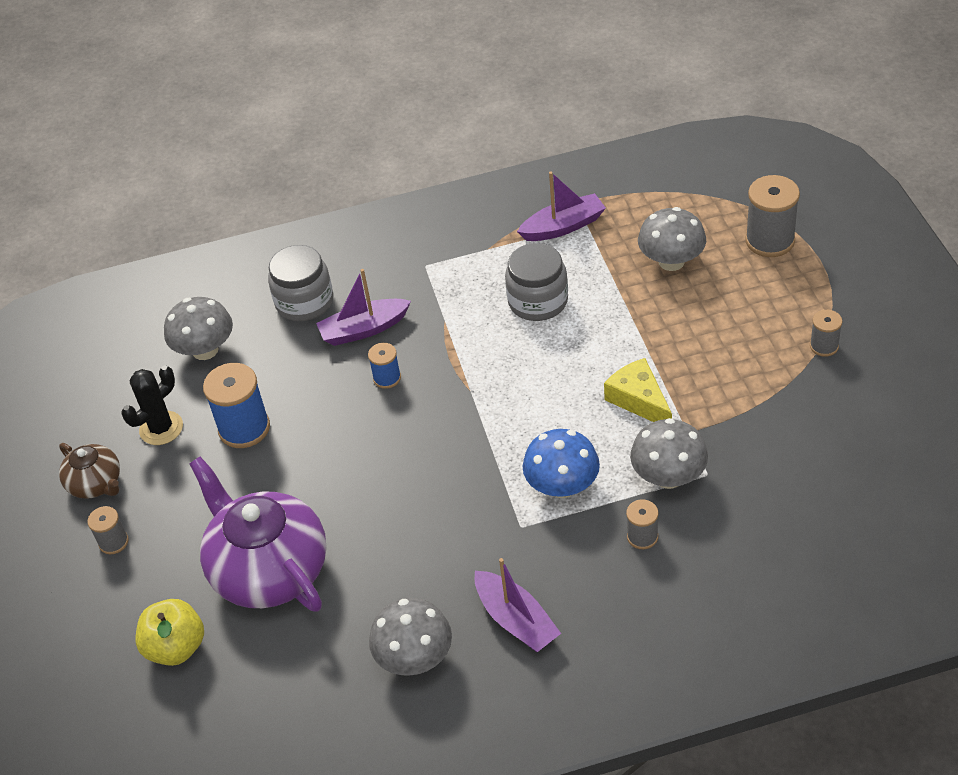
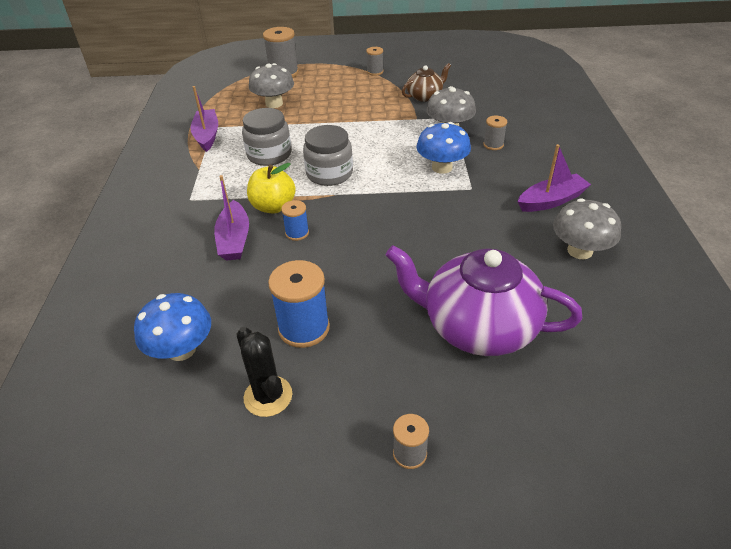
camera: 80 degrees left, 5 degrees down
brown teapot [59,443,120,499] -> brown teapot moved to [402,63,451,102]
yellow apple [135,599,204,666] -> yellow apple moved to [247,163,296,213]
grey mushroom [164,297,233,360] -> blue mushroom [134,293,211,361]
purple teapot [189,457,327,612] -> purple teapot turned 45 degrees clockwise [385,245,582,356]
grey jar [268,245,333,321] -> grey jar moved to [303,125,353,186]
yellow cheese [604,358,672,422] -> none

